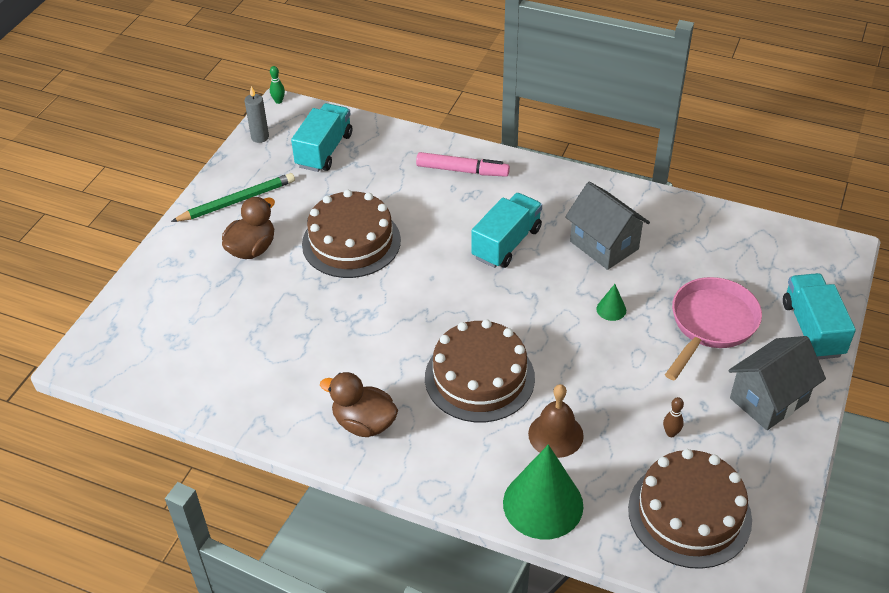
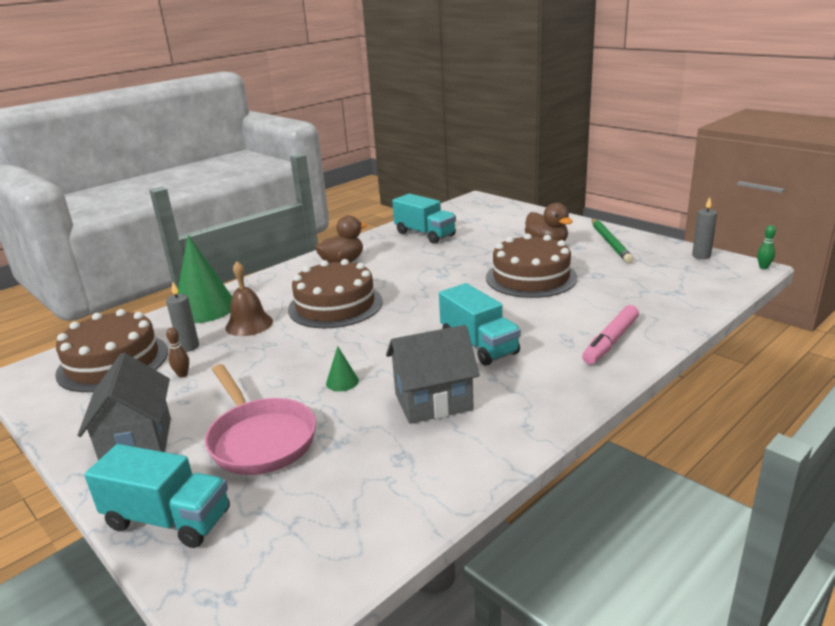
camera: 115 degrees right, 20 degrees down
turquoise truck [291,103,352,172] -> turquoise truck moved to [392,193,456,244]
none -> grey candle [166,282,199,352]

